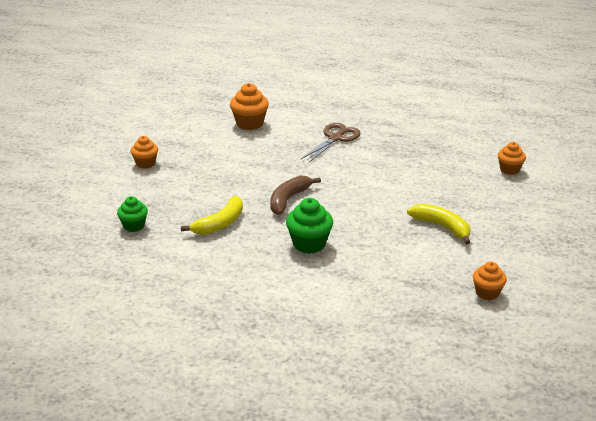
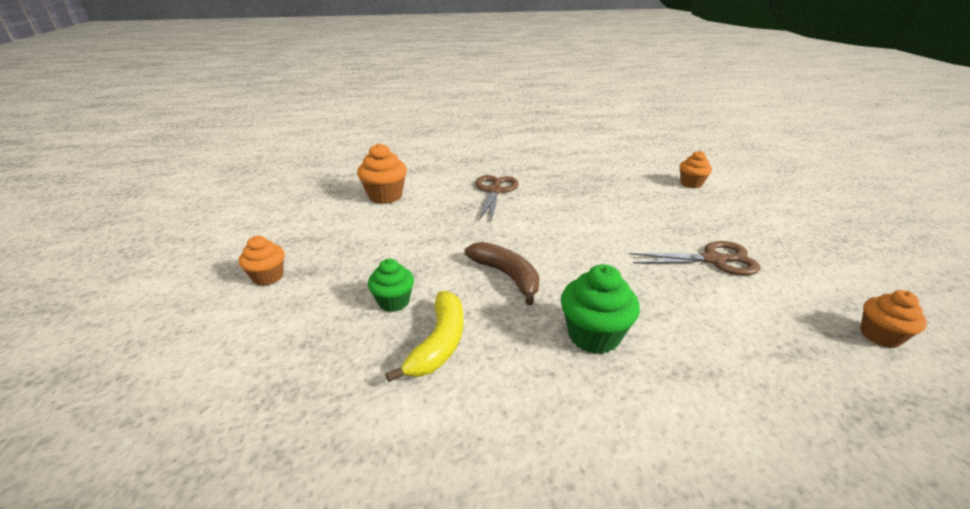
camera: 25 degrees left, 0 degrees up
green cupcake [117,196,148,232] -> green cupcake moved to [368,259,414,312]
brown banana [270,176,321,215] -> brown banana turned 135 degrees clockwise [465,242,540,305]
yellow banana [407,204,471,245] -> brown scissors [629,241,761,275]

